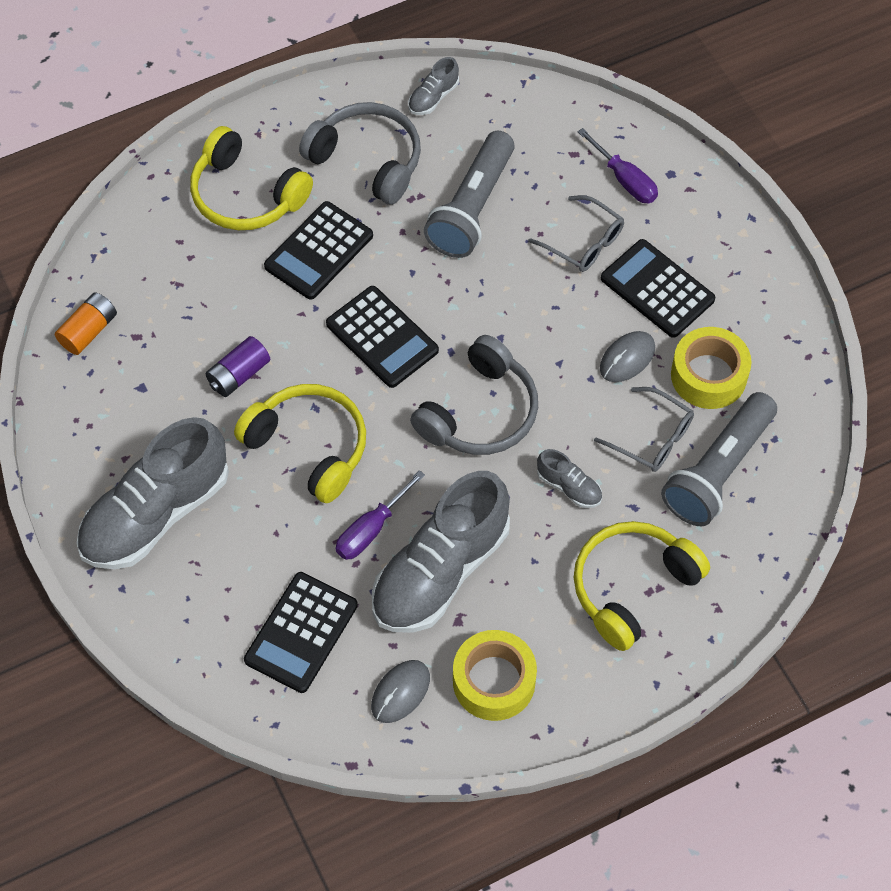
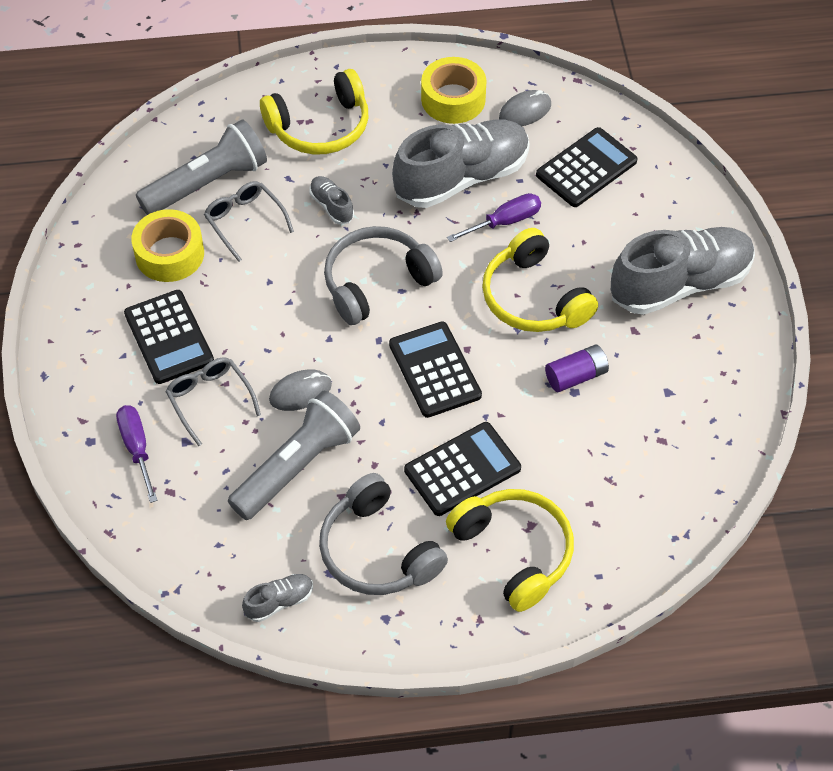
camera: 160 degrees left, 5 degrees down
orange battery [55,292,117,355] -> none
grey mouse [600,331,655,382] -> grey mouse moved to [269,369,332,411]

